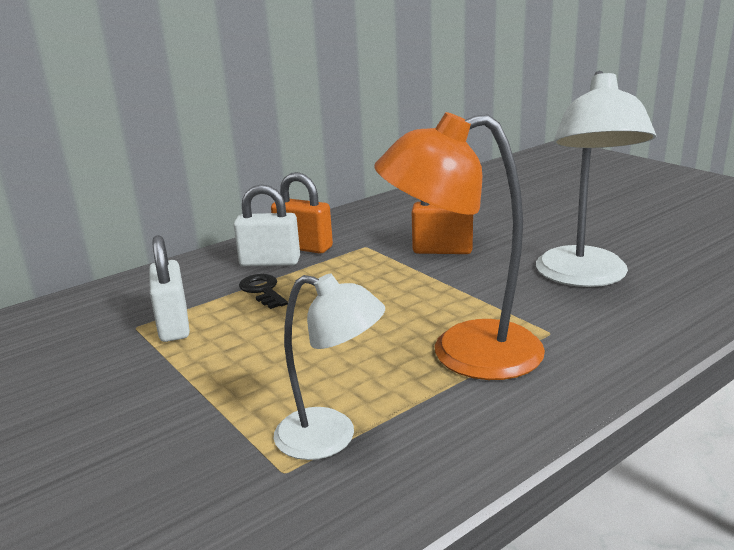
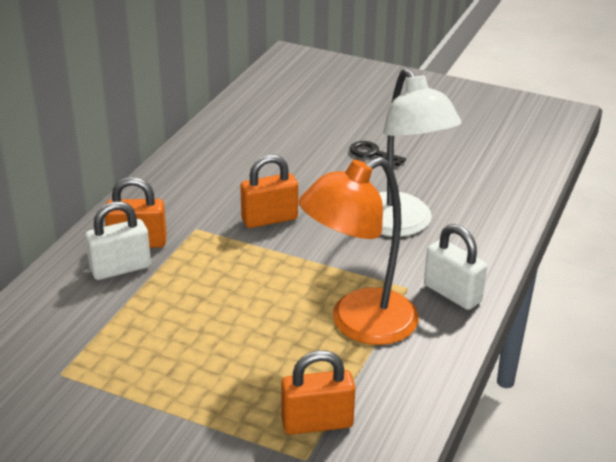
camera: 30 degrees left, 10 degrees up
white padlock [149,235,190,342] -> white padlock moved to [424,224,487,310]
black key [239,274,288,309] -> black key moved to [350,141,406,166]
white lamp [273,274,385,460] -> orange padlock [281,350,355,435]

